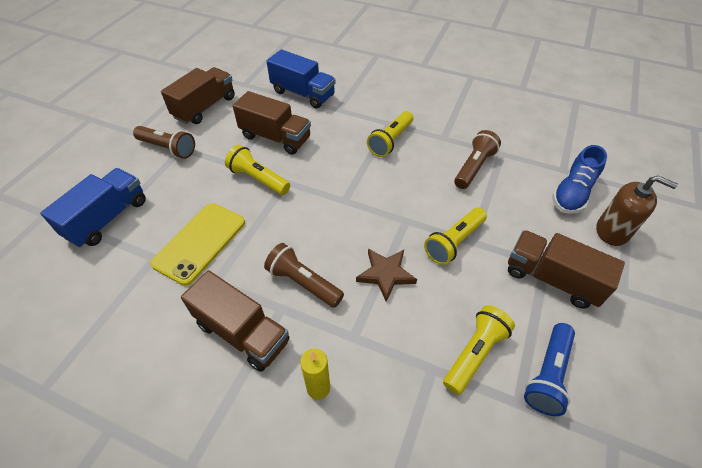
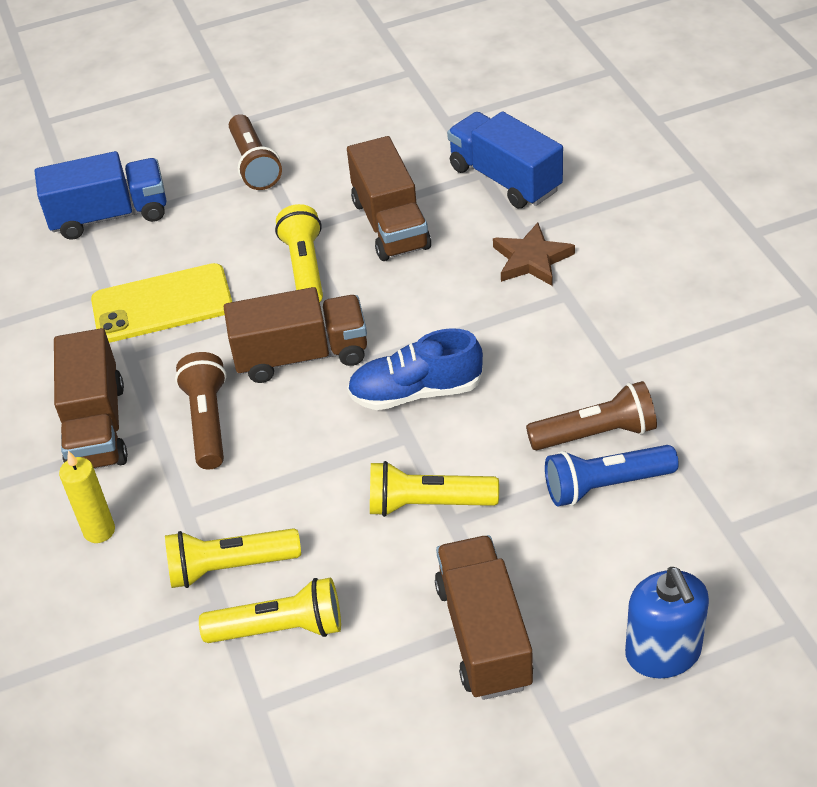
camera: 50 degrees right, 5 degrees down
brown truck [161,67,235,124] -> brown truck moved to [224,287,367,383]
blue truck [266,49,335,109] -> blue truck turned 150 degrees clockwise [447,112,563,208]
brown star [356,249,417,302] -> brown star moved to [493,222,575,286]
yellow flashlight [367,111,413,157] -> yellow flashlight moved to [165,528,301,588]
blue flashlight [524,323,575,416] -> blue flashlight moved to [545,445,679,506]
blue shoe [552,145,607,214] -> blue shoe moved to [347,328,483,410]
brown soap dispenser [596,175,678,246] -> blue soap dispenser [625,567,709,678]

